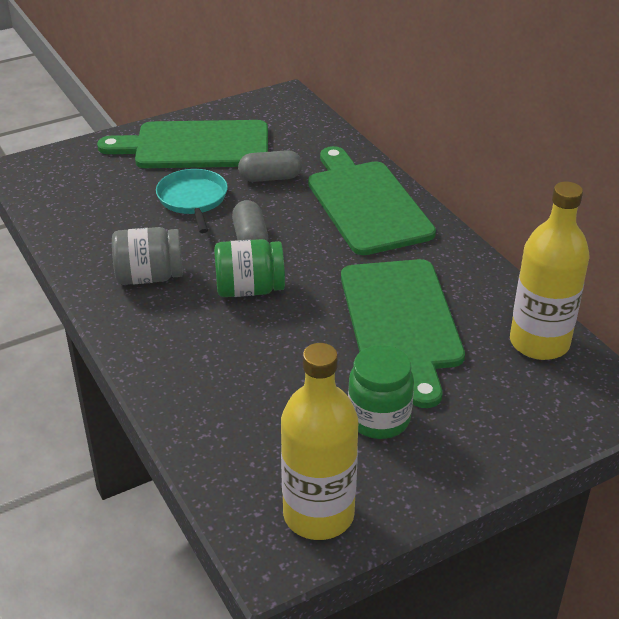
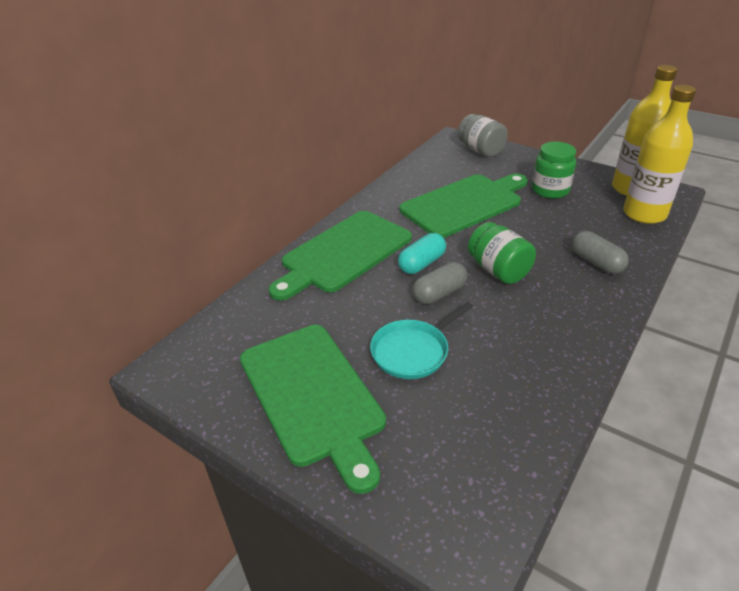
camera: 115 degrees left, 0 degrees up
grey jar [112,227,183,285] -> grey jar moved to [458,114,508,157]
grey capsule [238,150,302,182] -> grey capsule moved to [572,231,629,274]
yellow bottle [510,181,589,360] -> yellow bottle moved to [623,85,696,224]
none -> turquoise capsule [398,233,446,274]

